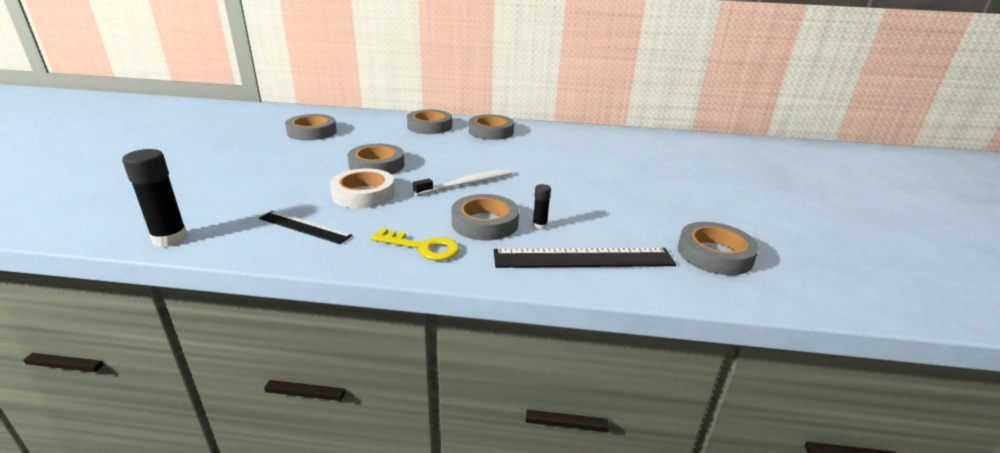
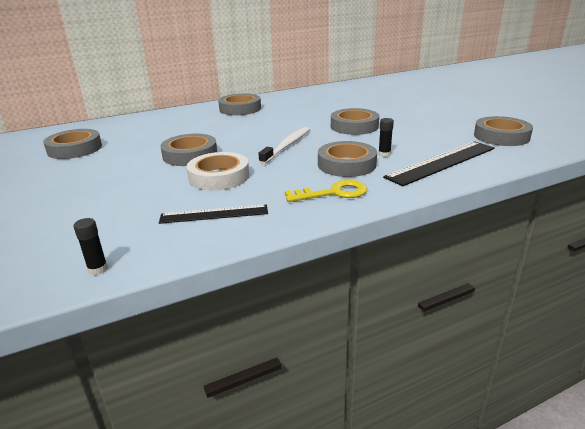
camera: 30 degrees left, 0 degrees up
black glue stick [122,149,188,247] -> black glue stick [74,218,108,275], size x0.53
grey tape [407,110,452,134] -> grey tape moved to [331,108,379,135]

